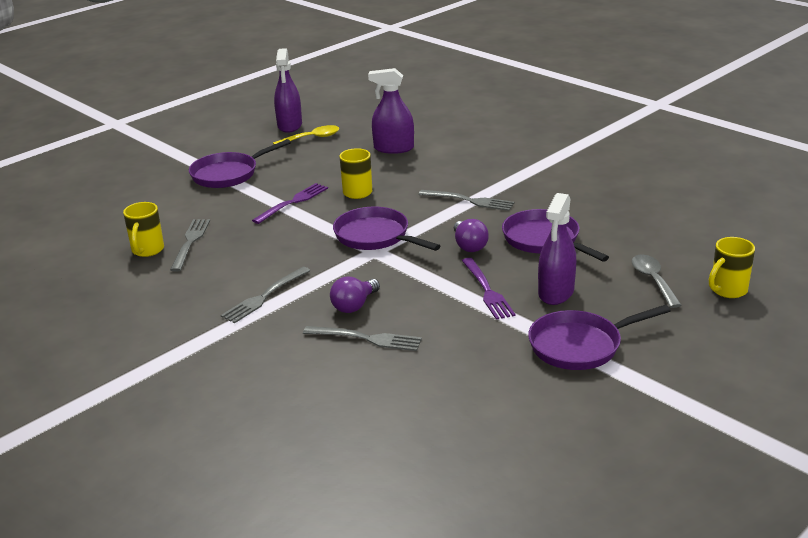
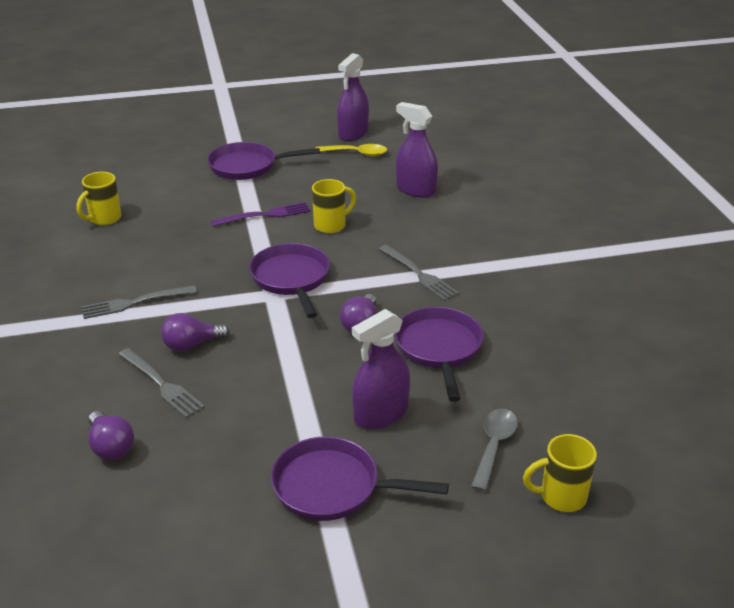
camera: 30 degrees right, 5 degrees up
grey fork [170,219,210,272] -> none
purple fork [462,258,516,320] -> none
none -> purple light bulb [88,411,134,460]

